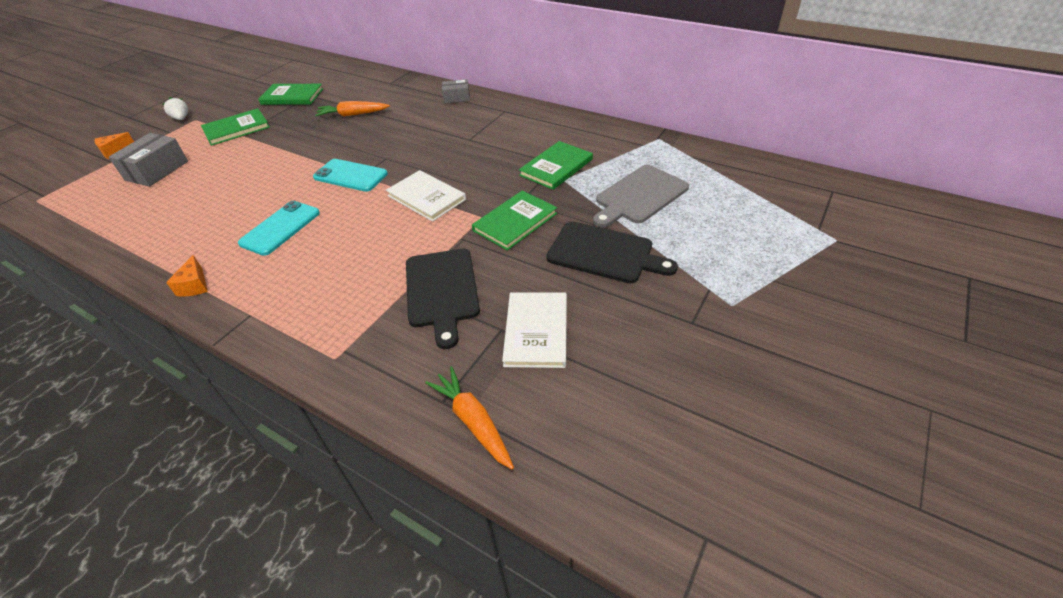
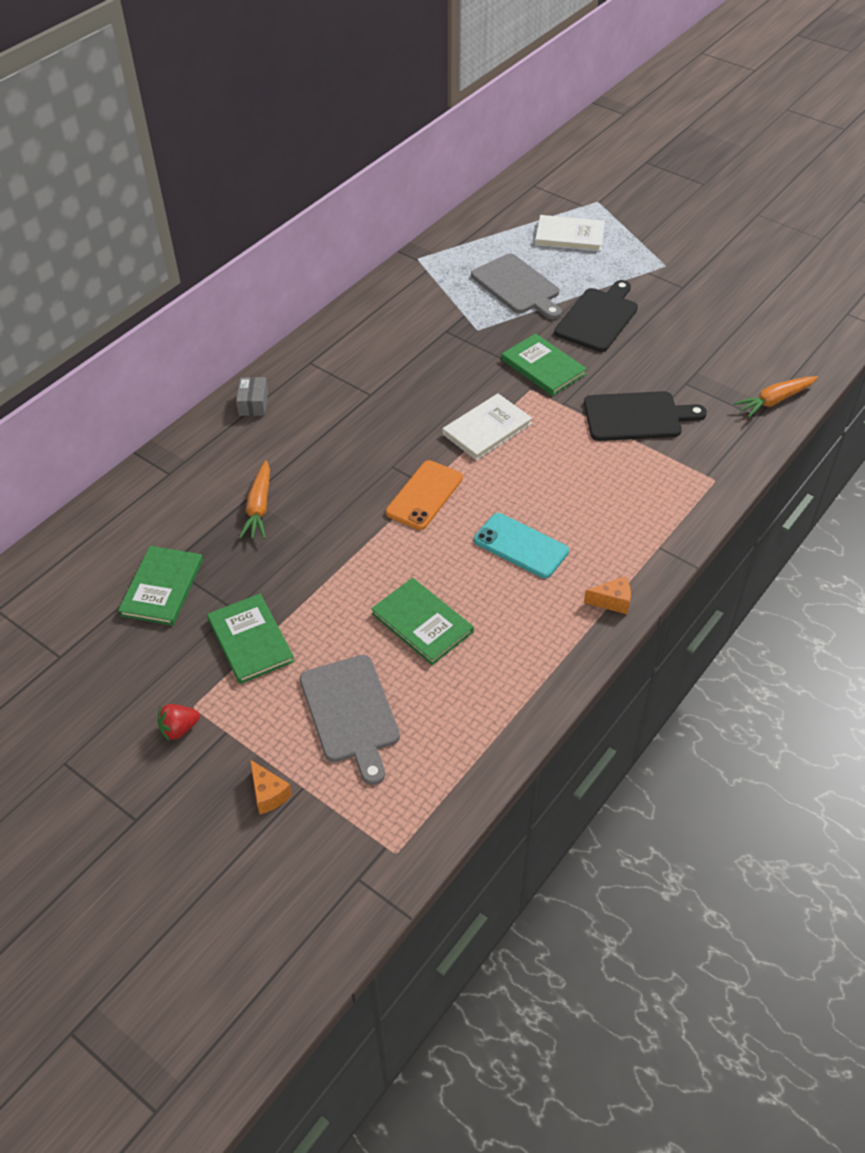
camera: 85 degrees left, 5 degrees up
grey box [109,133,188,187] -> grey cutting board [300,655,400,785]
white strawberry [163,97,188,120] -> red strawberry [158,704,200,741]
turquoise phone [313,159,388,192] -> orange phone [386,460,463,530]
white book [502,292,567,368] -> white book moved to [535,215,605,251]
green book [519,141,593,190] -> green book moved to [371,578,474,665]

